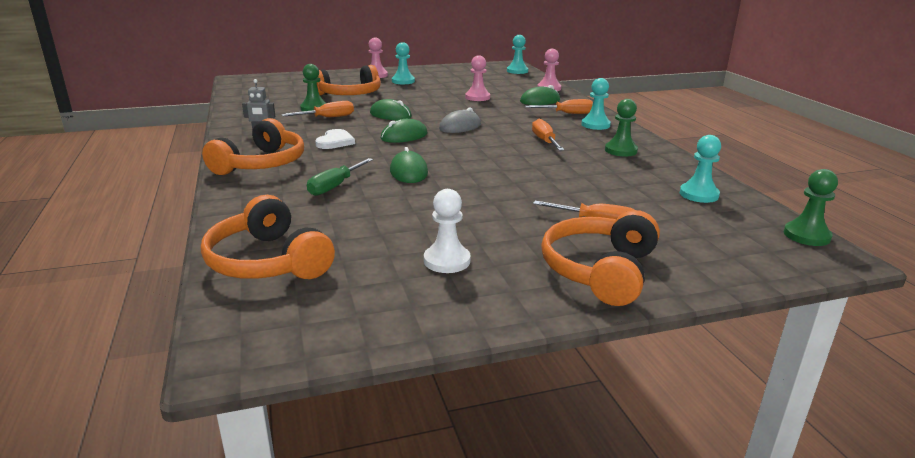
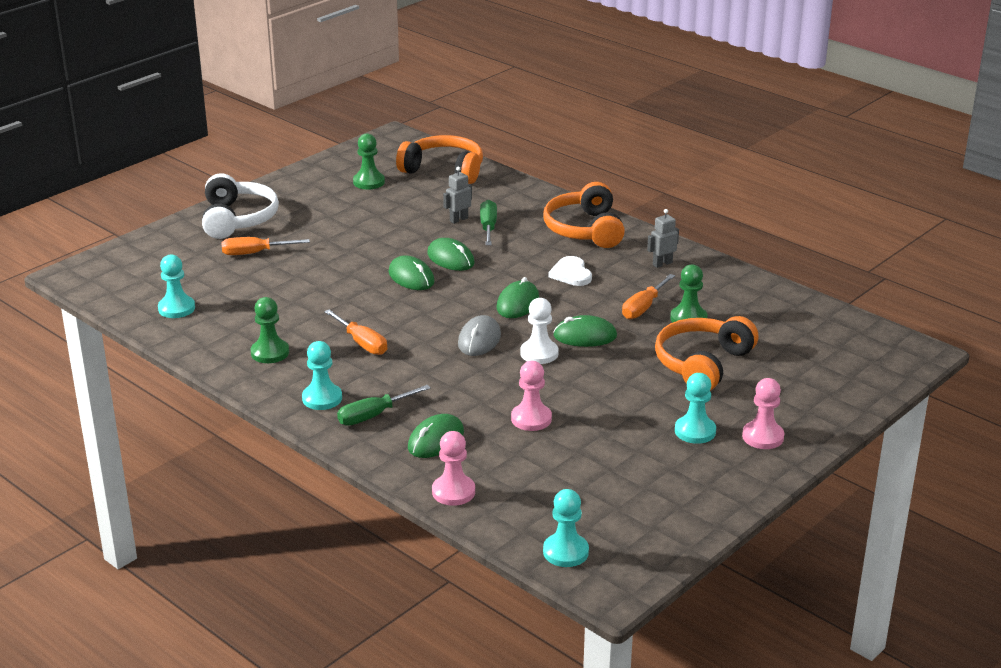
camera: 150 degrees right, 5 degrees up
white pawn [424,189,471,273] -> white pawn moved to [520,298,559,364]
orange screwdriver [525,99,593,114] -> green screwdriver [337,385,431,426]
orange headphones [541,210,660,306] -> white headphones [202,173,279,239]
green pawn [784,169,838,246] -> green pawn moved to [353,133,385,190]
none -> green mouse [389,256,435,290]
none -> grey robot [443,167,472,224]

